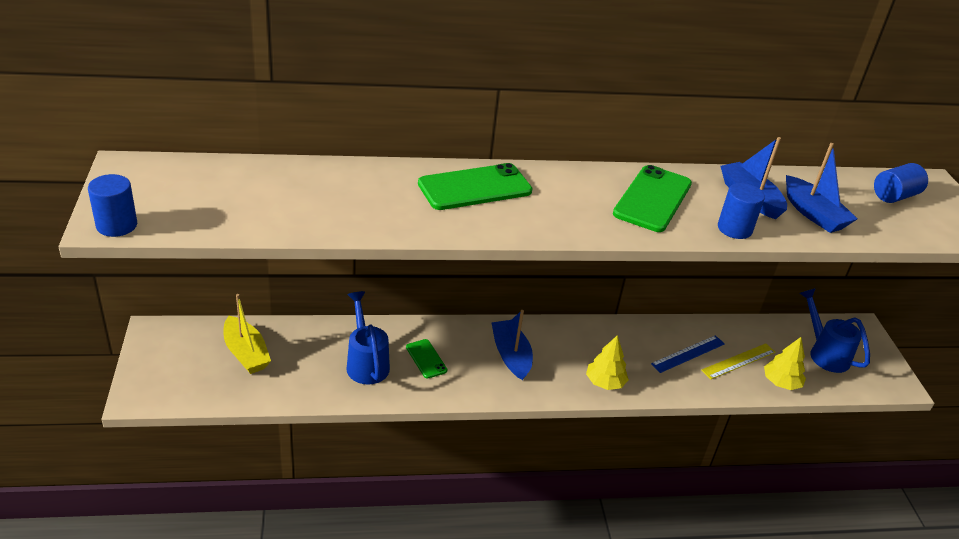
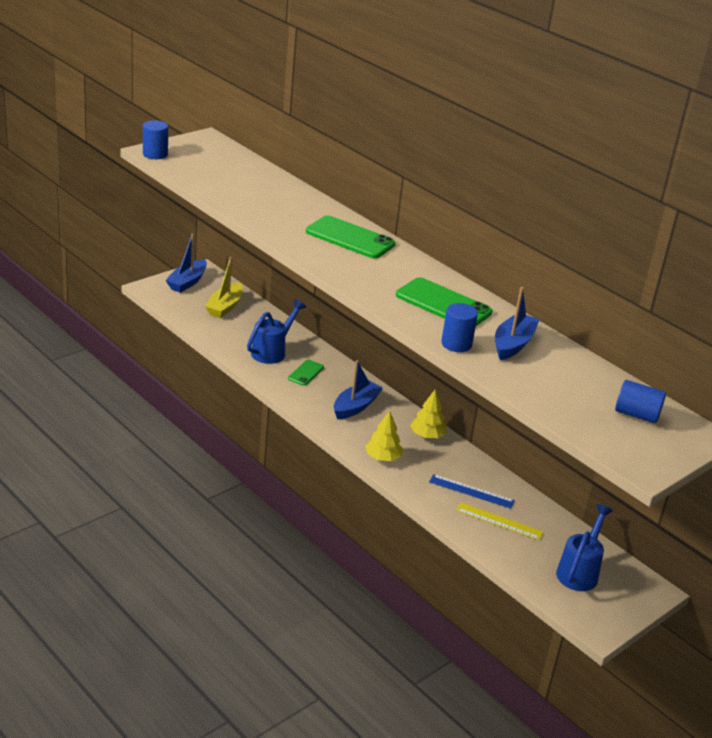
camera: 55 degrees right, 5 degrees down
green phone [613,165,692,232] -> green phone turned 45 degrees clockwise [396,277,492,326]
yellow tree [764,337,806,390] -> yellow tree moved to [410,390,447,438]
blue boat [786,143,858,233] -> blue boat moved to [165,234,207,293]

